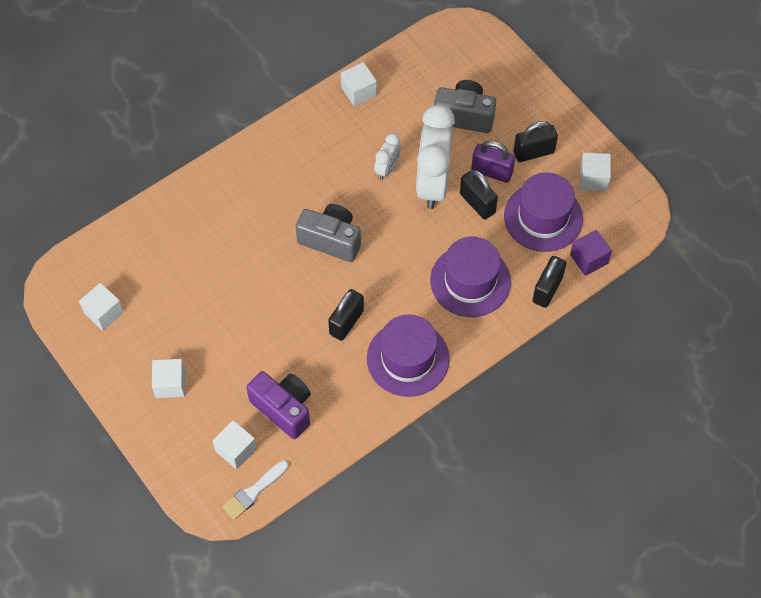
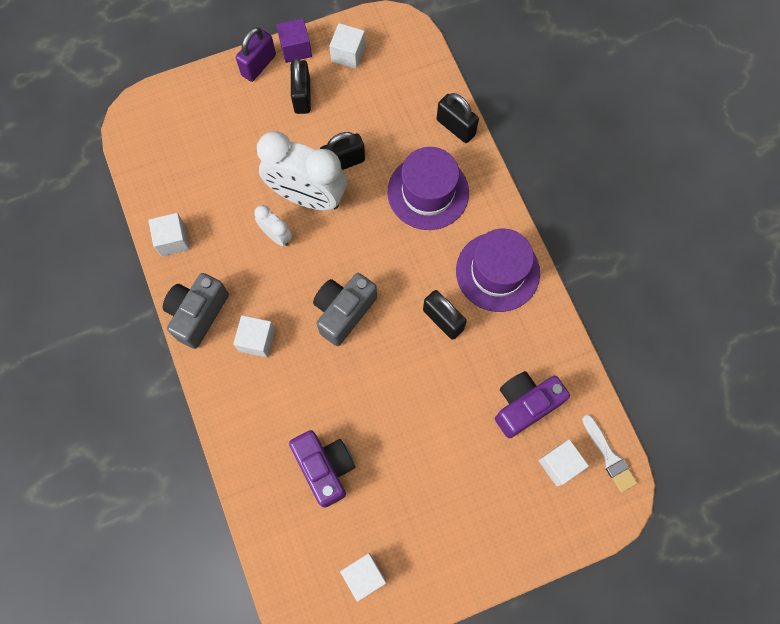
camera: 75 degrees left, 10 degrees up
white cube [152,359,185,398] -> white cube moved to [233,315,275,358]
grey camera [434,80,496,133] -> grey camera moved to [163,273,229,349]
purple padlock [471,141,515,183] -> purple padlock moved to [236,27,276,82]
purple hat [504,172,583,252] -> none
purple cube [570,230,612,276] -> purple cube moved to [276,18,312,63]
none -> purple camera [289,430,355,508]

